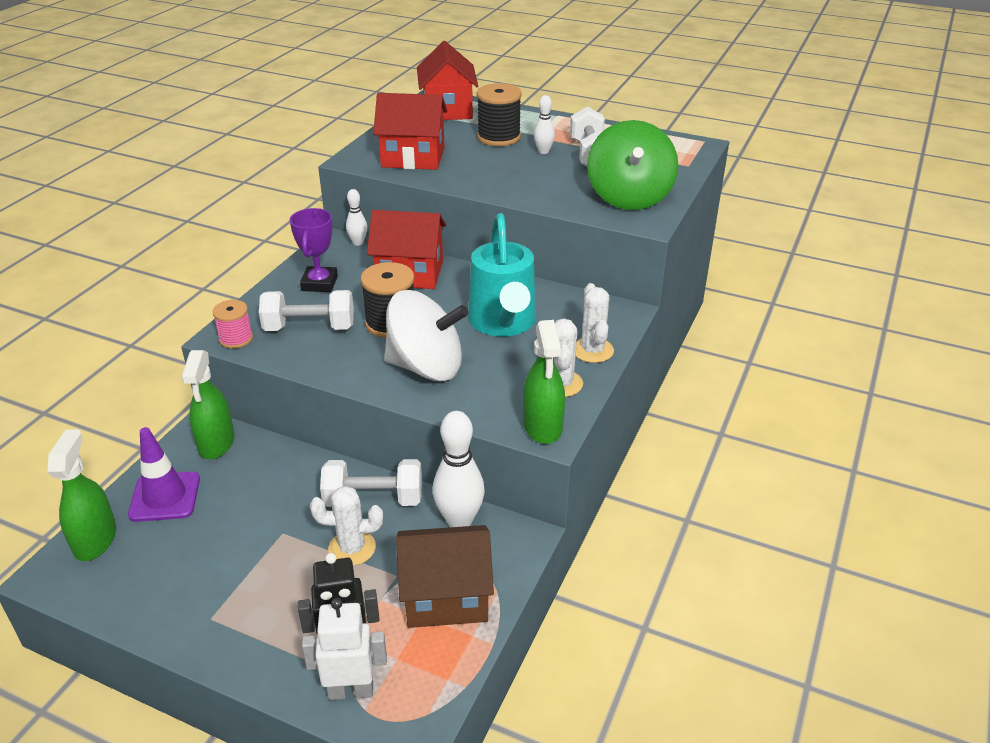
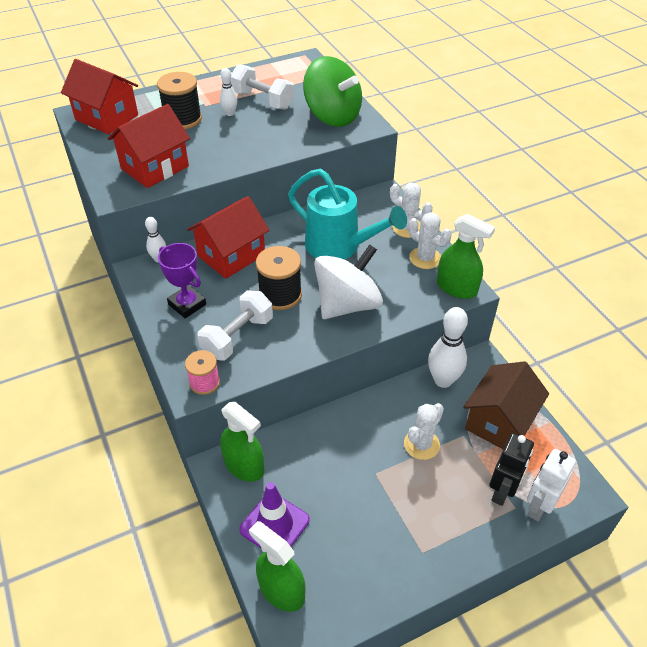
camera: 50 degrees left, 10 degrees up
white dumbbell [320,459,422,507] -> none

